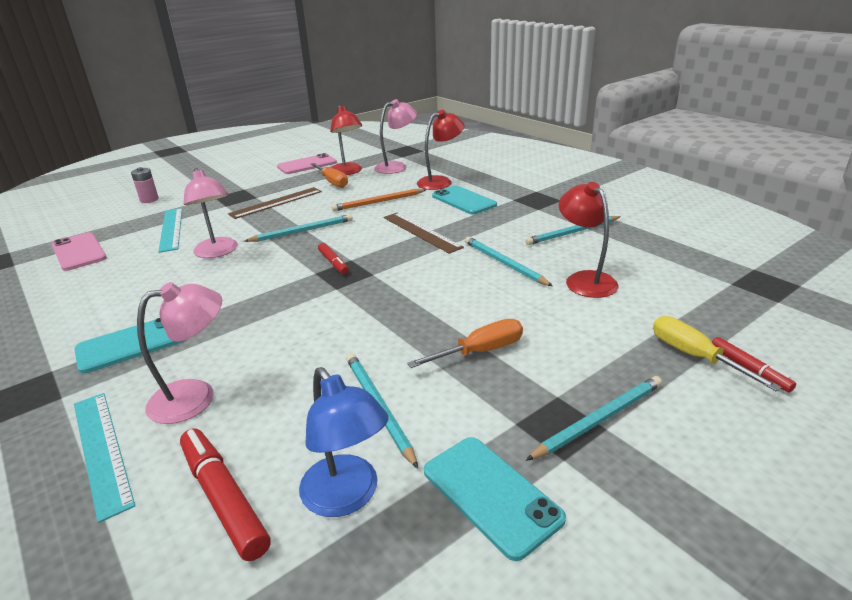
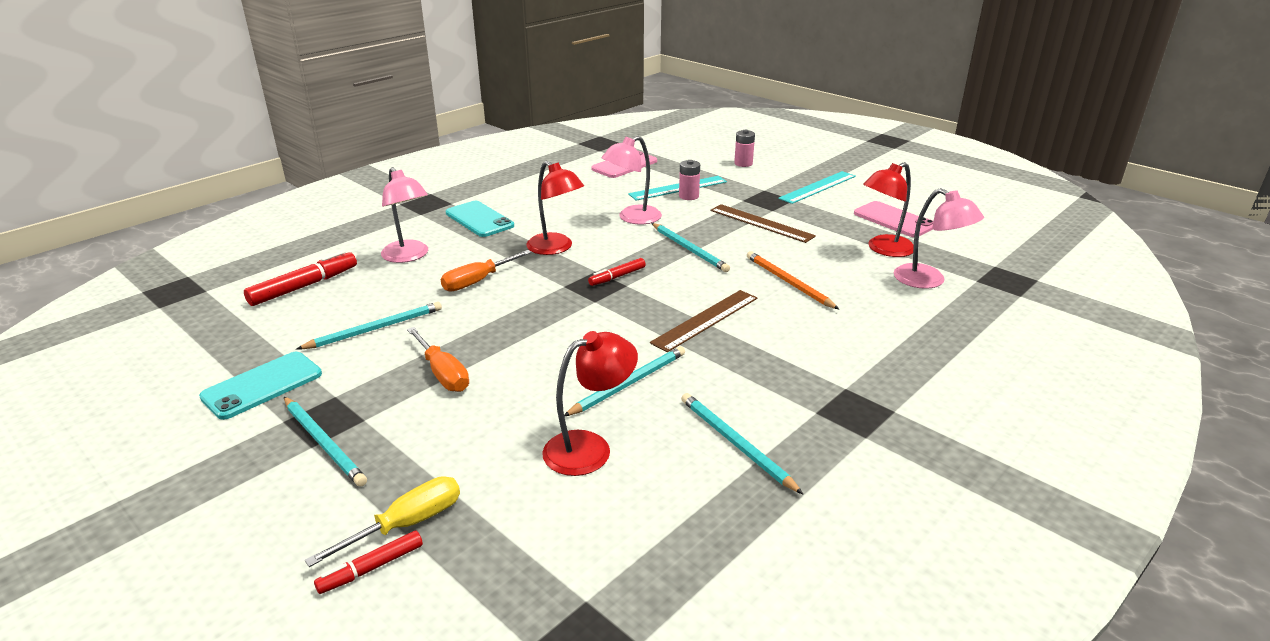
camera: 80 degrees right, 0 degrees up
turquoise ruler [74,393,135,523] -> turquoise ruler moved to [778,171,856,204]
blue lamp [299,367,389,517] -> none
orange screwdriver [311,163,348,188] -> orange screwdriver moved to [441,250,532,292]
red lamp [417,110,465,190] -> red lamp moved to [527,161,584,255]
turquoise phone [432,185,497,214] -> none
none -> pink battery [679,160,700,200]

